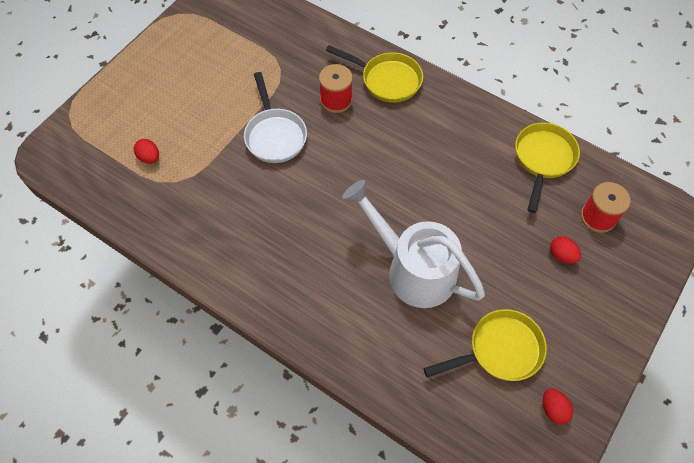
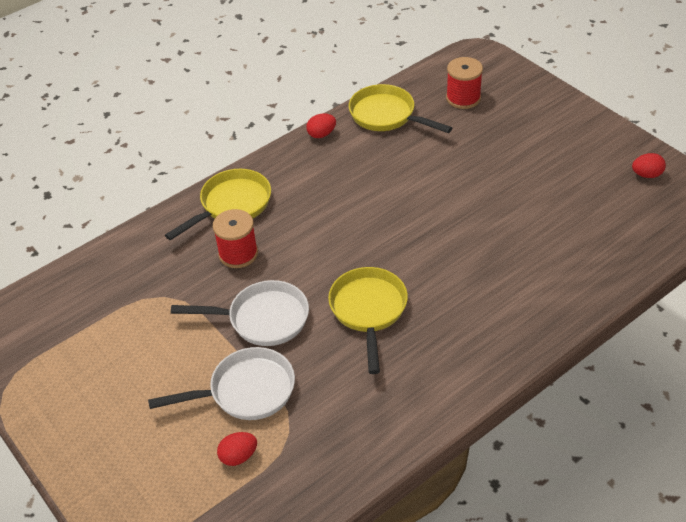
camera: 70 degrees left, 15 degrees down
white watering can [342,180,485,308] -> none
yellow pan [423,309,547,381] -> yellow pan moved to [328,267,408,374]
red egg [550,236,581,264] -> red egg moved to [306,113,336,138]
none -> white pan [148,347,295,420]

